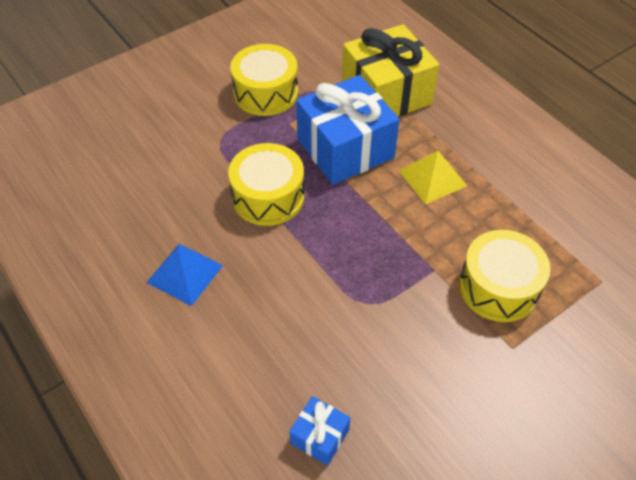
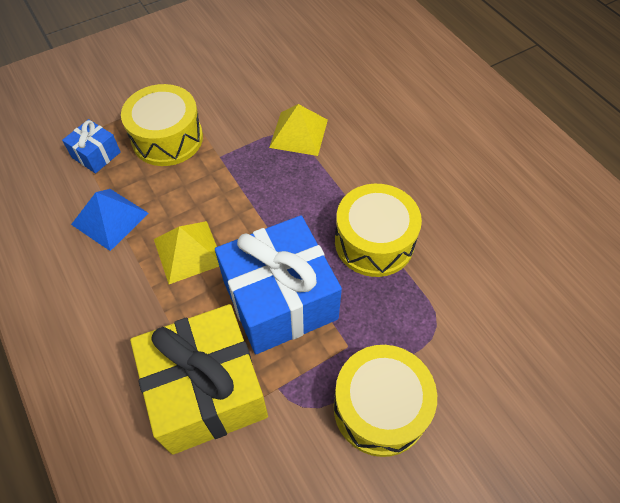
camera: 175 degrees left, 5 degrees up
blue pyramid [146,244,223,306] -> blue pyramid moved to [71,189,149,251]
blue gift [289,396,350,466] -> blue gift moved to [62,119,121,173]
none -> yellow pyramid [269,104,328,156]

